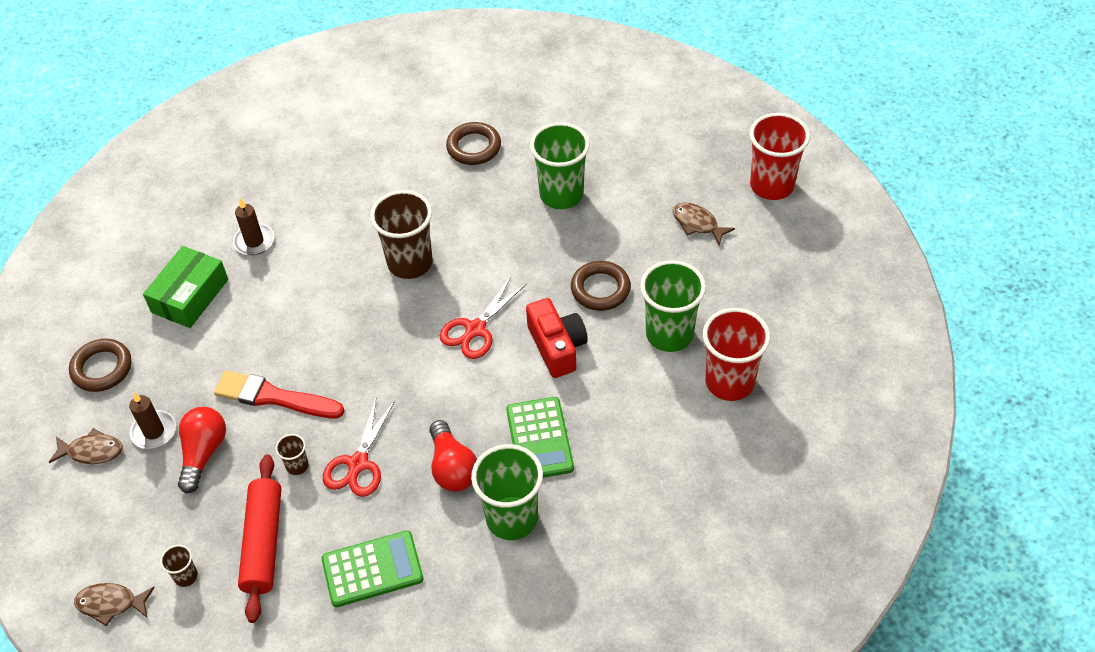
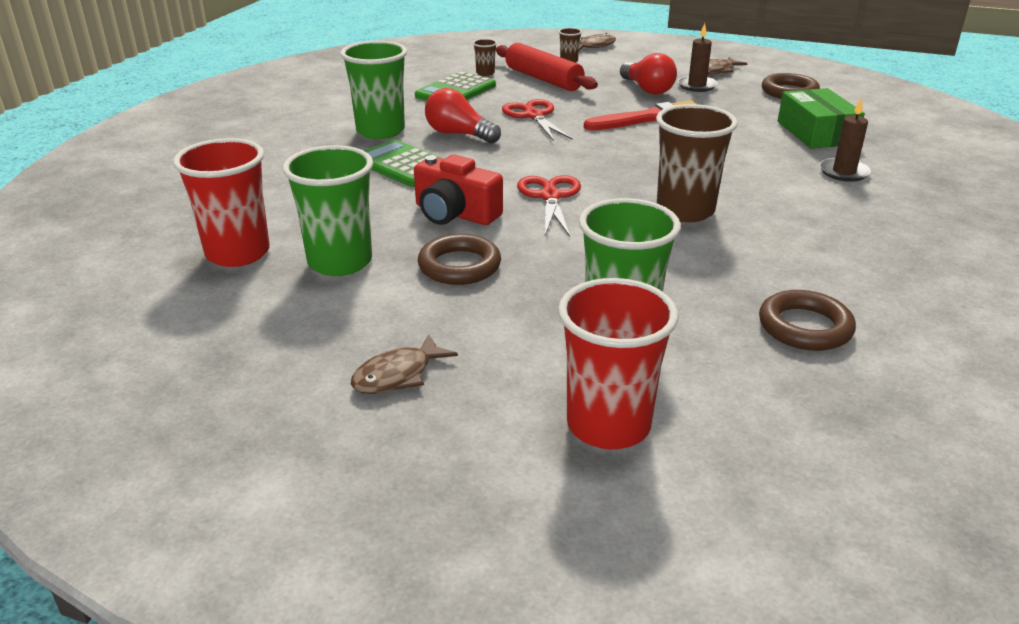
camera: 140 degrees right, 20 degrees down
brown cup [275,434,309,475] -> brown cup moved to [473,39,497,76]
brown fish [673,203,735,245] -> brown fish turned 135 degrees clockwise [351,334,458,394]
red cup [749,113,810,200] -> red cup moved to [558,278,678,449]

